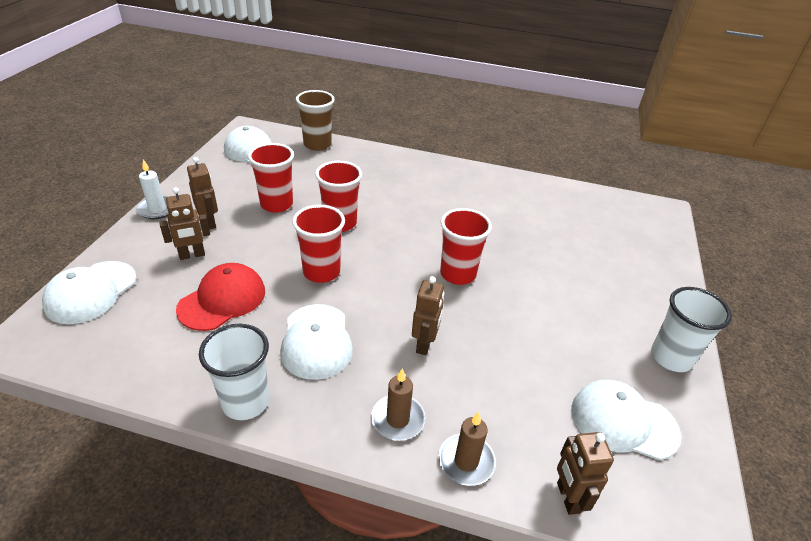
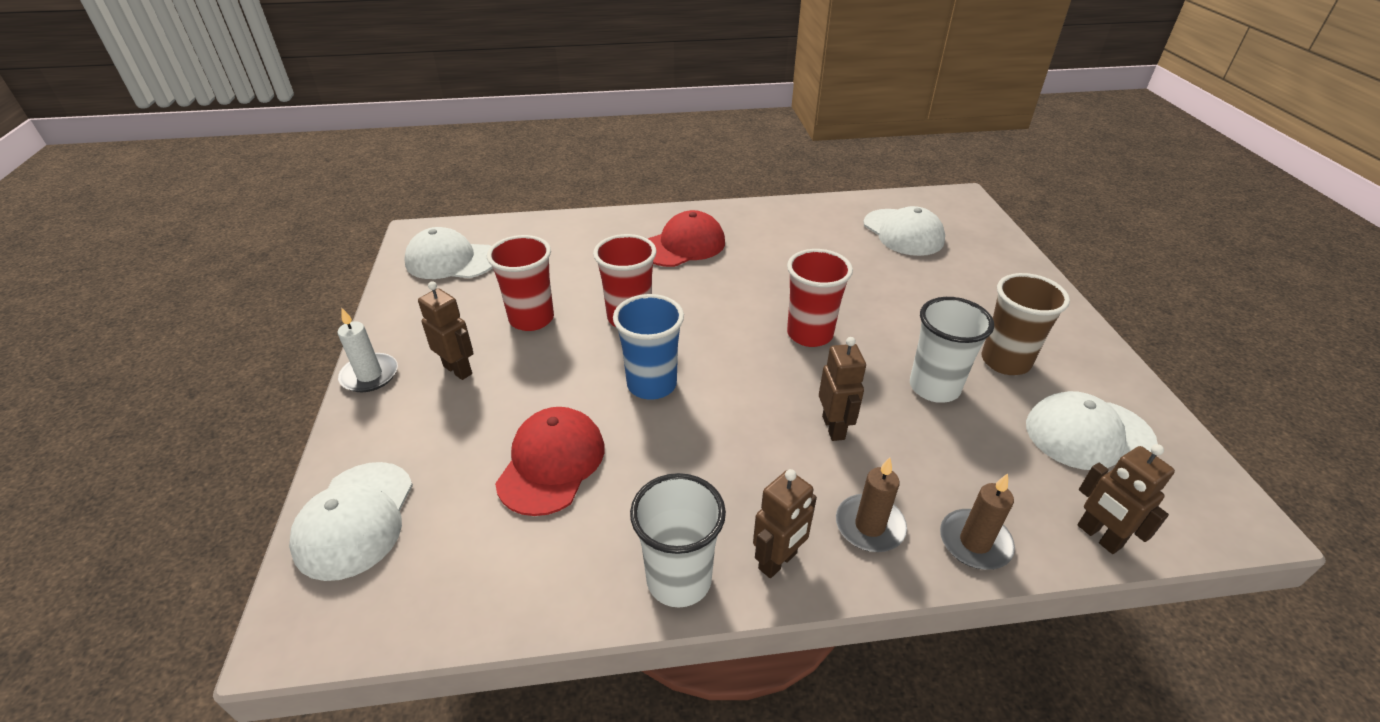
camera: 20 degrees left, 0 degrees up
brown robot [160,187,210,260] -> brown robot moved to [753,469,817,578]
white cap [280,304,353,380] -> white cap moved to [863,206,945,256]
red cup [292,205,345,283] -> blue cup [613,294,684,400]
brown cup [296,90,335,151] -> brown cup moved to [981,273,1070,375]
white cup [651,287,732,372] -> white cup moved to [910,297,994,403]
none -> red cap [647,210,725,267]

